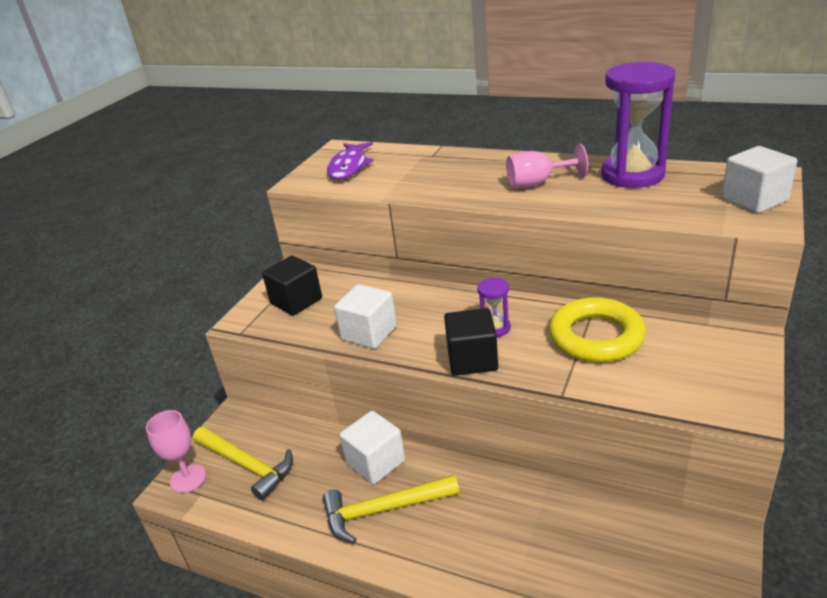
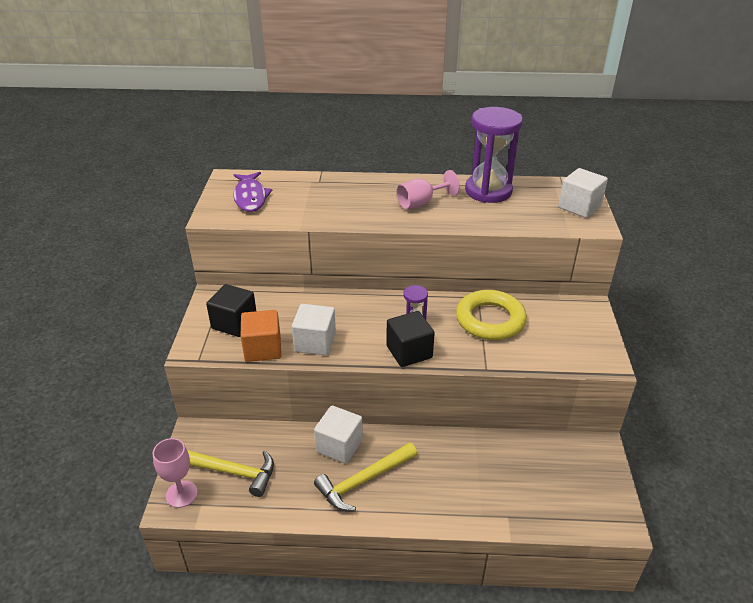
camera: 25 degrees left, 5 degrees up
none -> orange cube [241,310,281,362]

